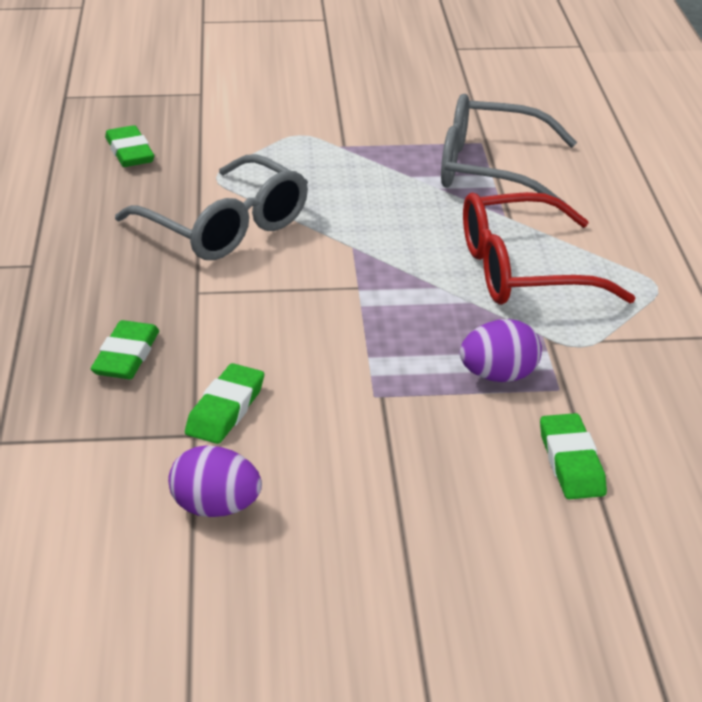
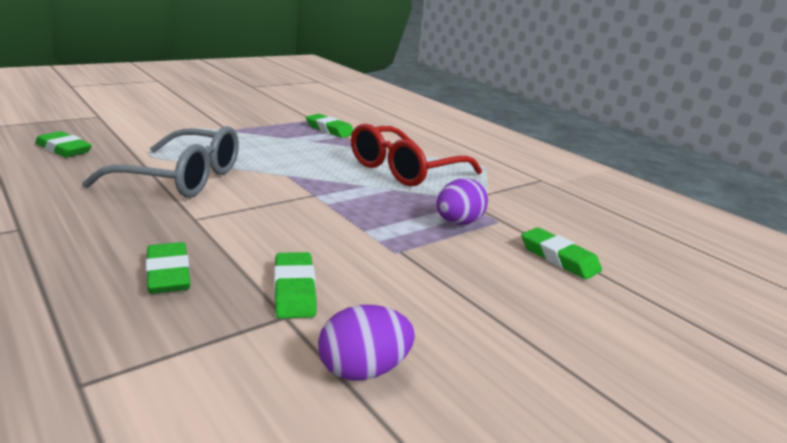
camera: 35 degrees left, 10 degrees down
grey glasses [441,94,577,203] -> green eraser [306,114,353,138]

